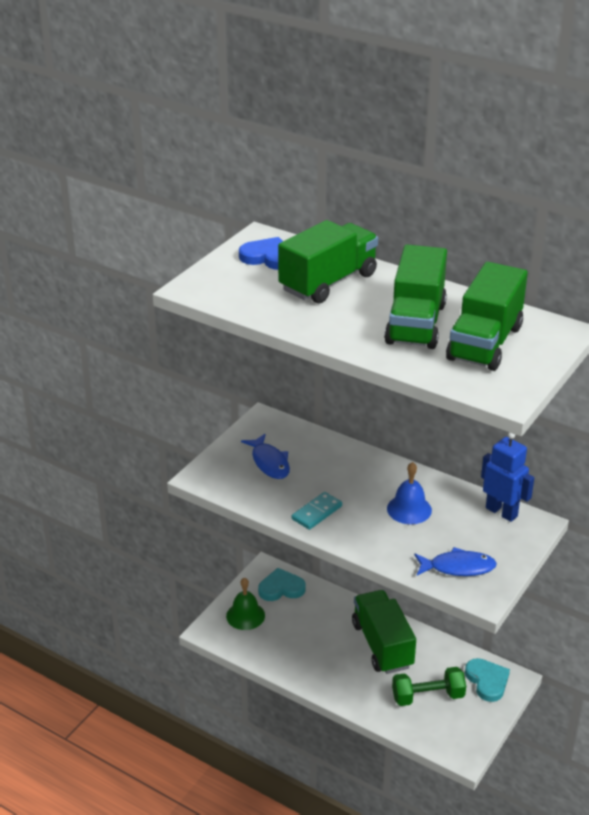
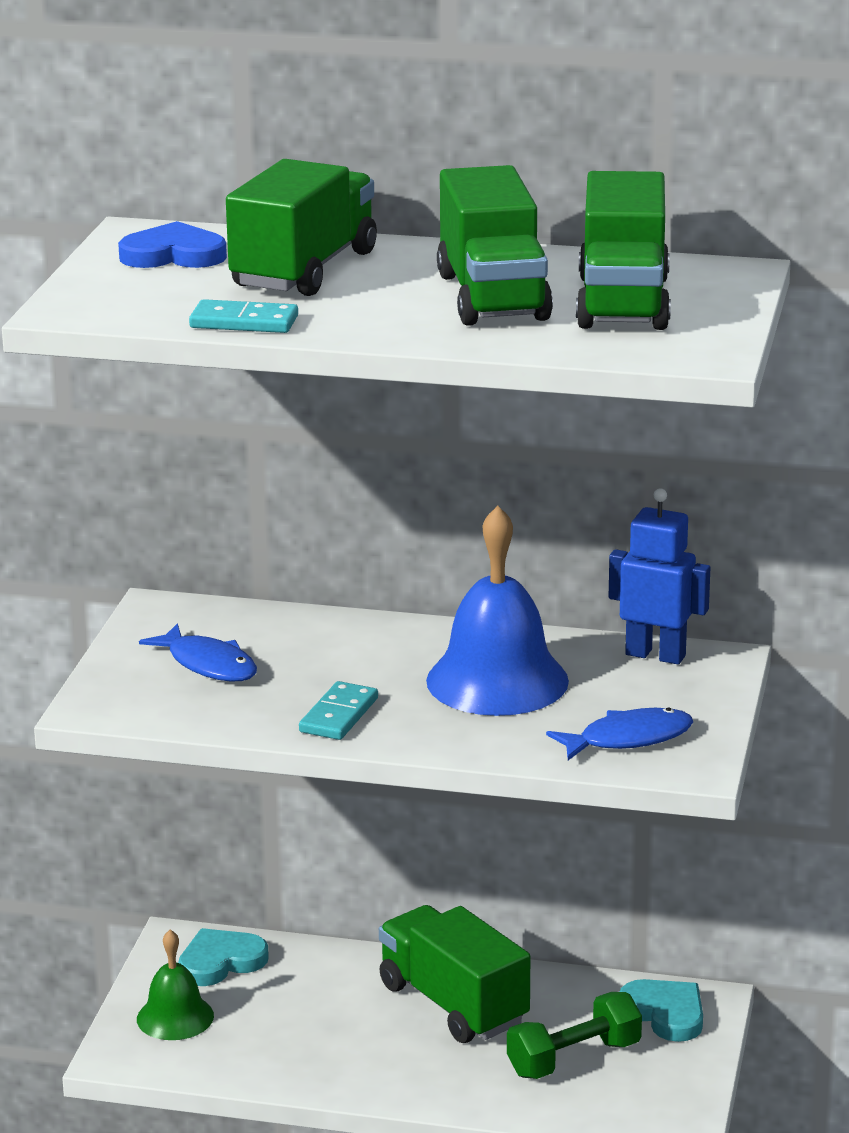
camera: 20 degrees left, 10 degrees down
blue bell [387,462,432,524] -> blue bell [426,506,569,716], size x1.72
none -> turquoise domino [189,299,298,333]

